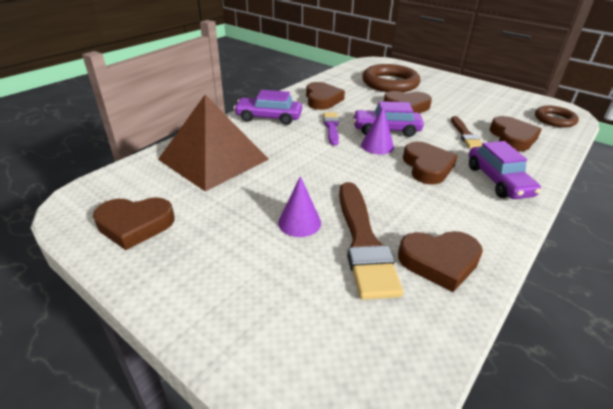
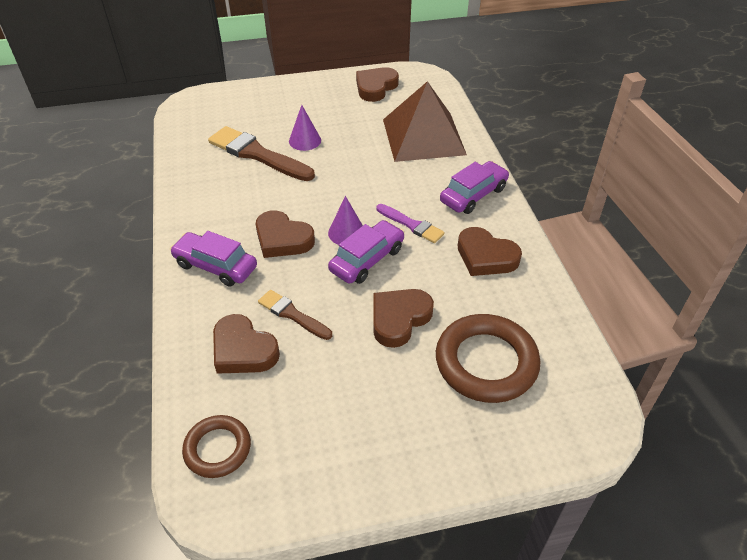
camera: 130 degrees right, 10 degrees up
brown heart [398,231,483,292] -> none

